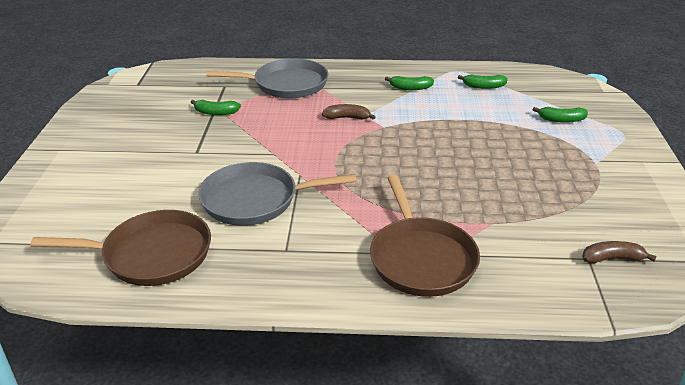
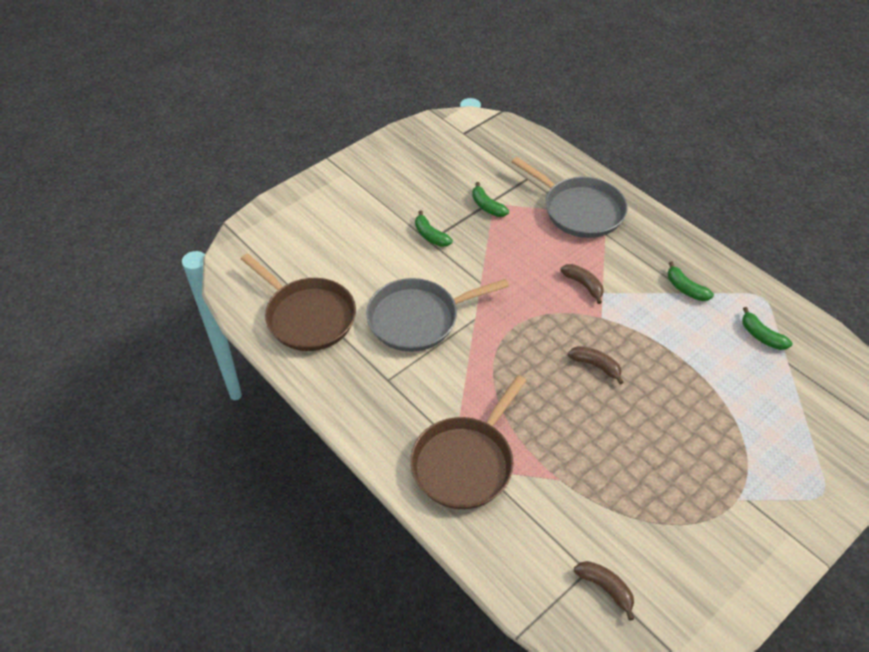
camera: 45 degrees right, 15 degrees up
grey pan [198,162,357,226] -> grey pan turned 60 degrees counterclockwise [366,278,509,352]
green banana [533,107,588,123] -> green banana moved to [415,210,453,247]
none -> brown banana [568,346,624,384]

